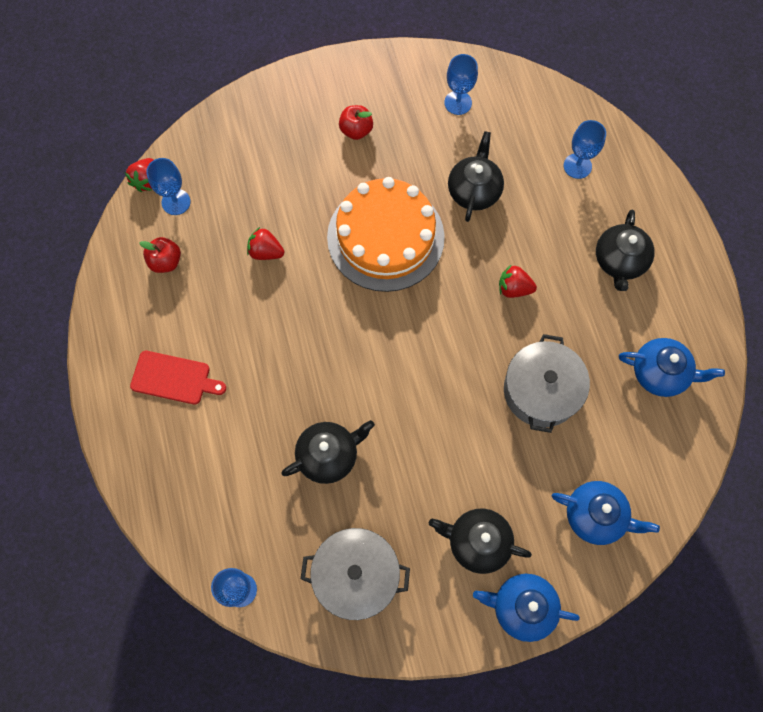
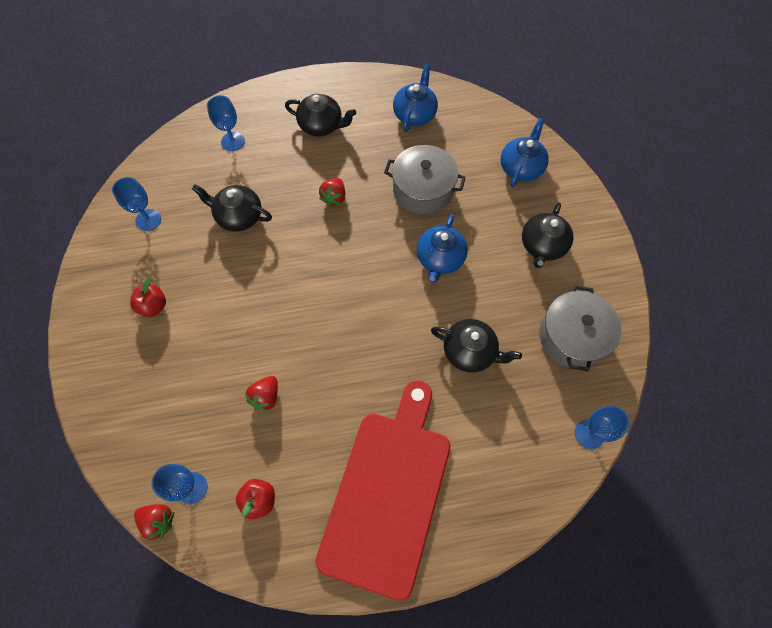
camera: 85 degrees left, 5 degrees down
red cutting board [130,351,226,405] -> red cutting board [316,380,450,601], size x2.22
black teapot [281,420,375,484] -> black teapot turned 135 degrees clockwise [431,319,522,373]
orange cake [327,177,445,292] -> none
blue teapot [473,574,580,642] -> blue teapot moved to [417,214,468,283]

